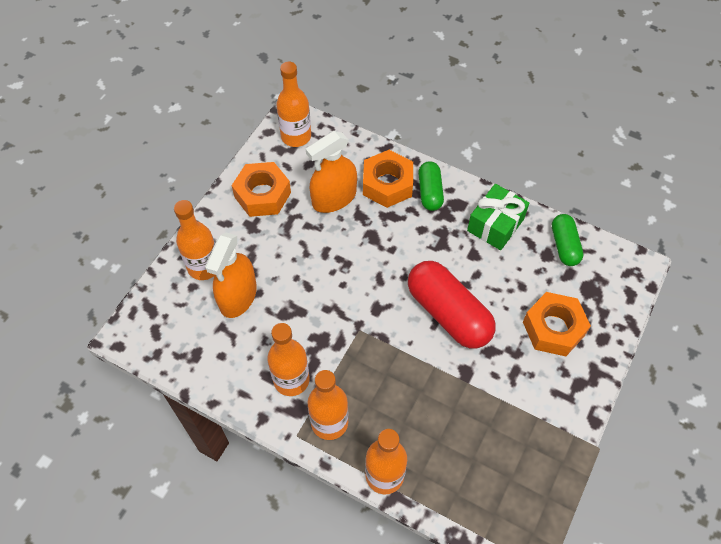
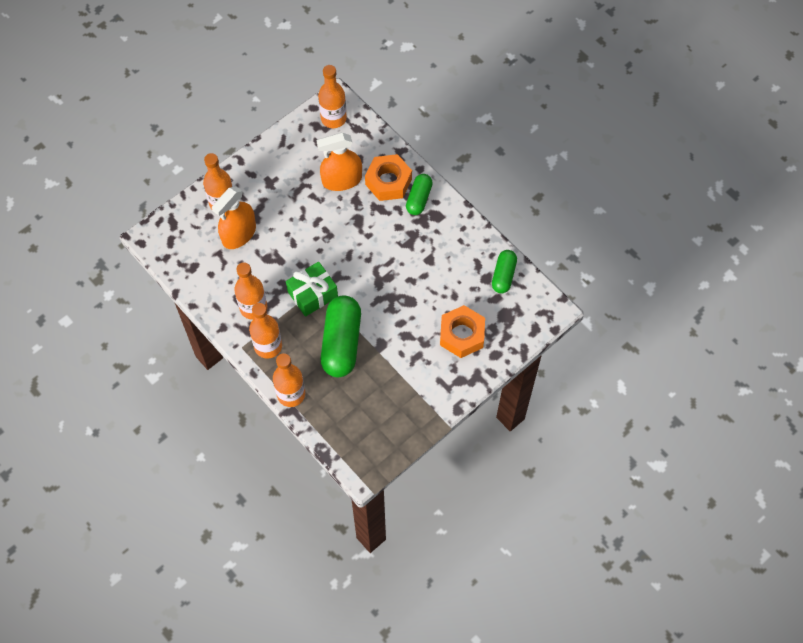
camera: 20 degrees right, 5 degrees up
orange nut [232,162,291,217] -> none
red capsule [408,261,496,349] -> none
green gift [467,184,529,250] -> green gift moved to [286,262,338,317]
none -> green capsule [321,296,361,377]

